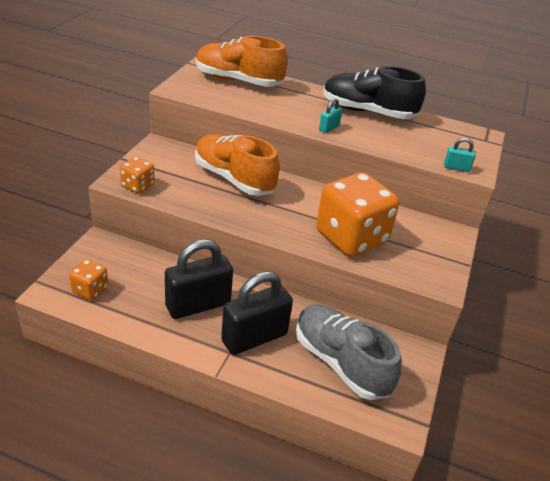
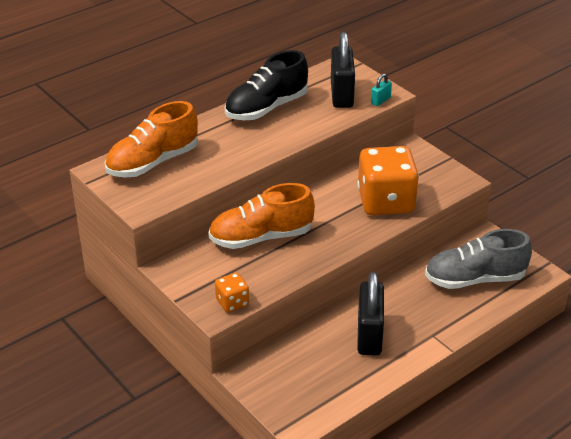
camera: 55 degrees left, 0 degrees up
orange dice [69,259,108,300] -> none
black padlock [221,271,293,355] -> black padlock moved to [331,32,355,108]
turquoise padlock [319,98,342,133] -> none

